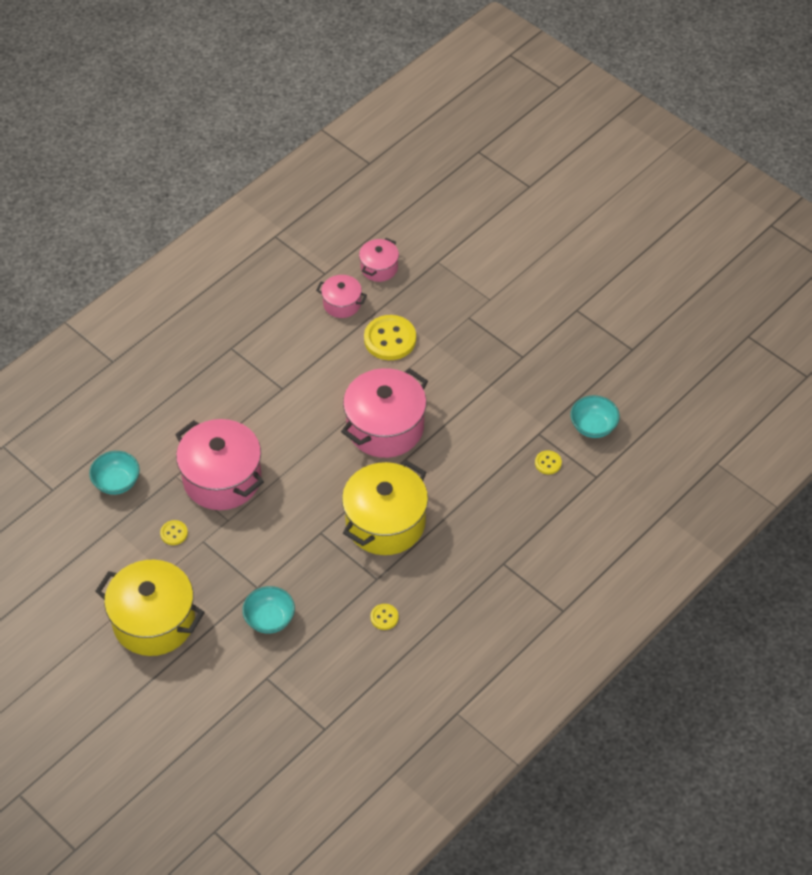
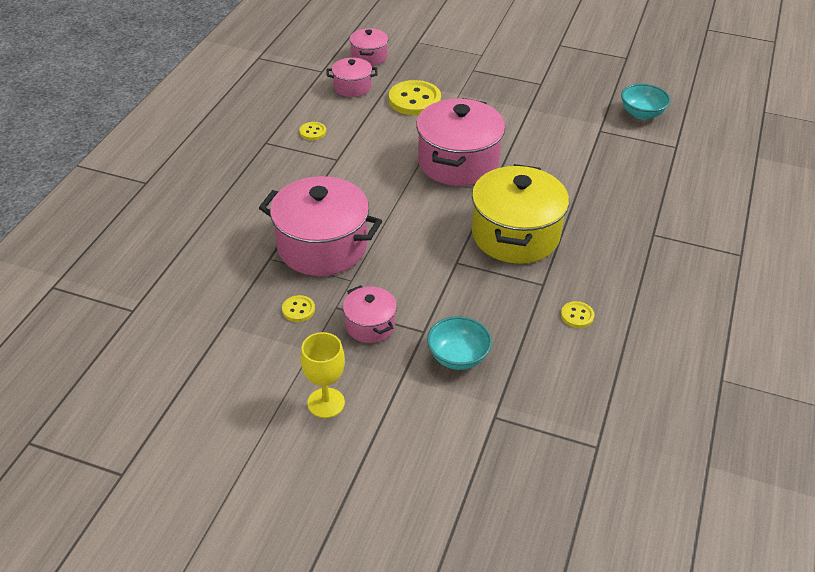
camera: 25 degrees left, 10 degrees down
turquoise bowl [89,451,140,495] -> none
yellow pot [95,560,205,656] -> yellow goblet [301,332,345,418]
yellow button [535,450,562,475] -> yellow button moved to [299,122,326,140]
none -> pink pot [343,285,397,343]

